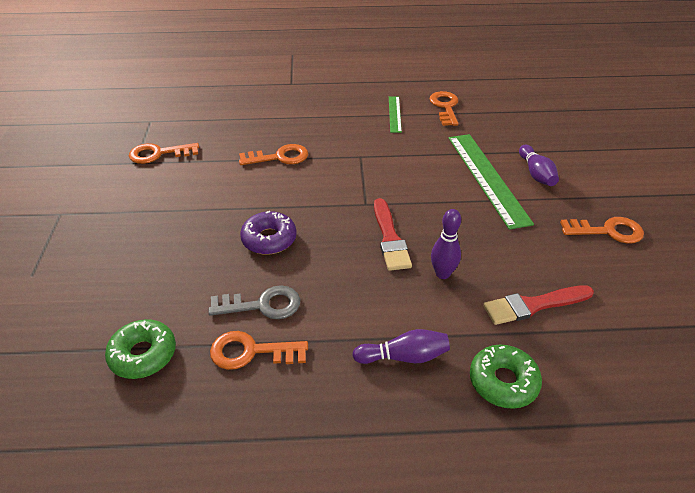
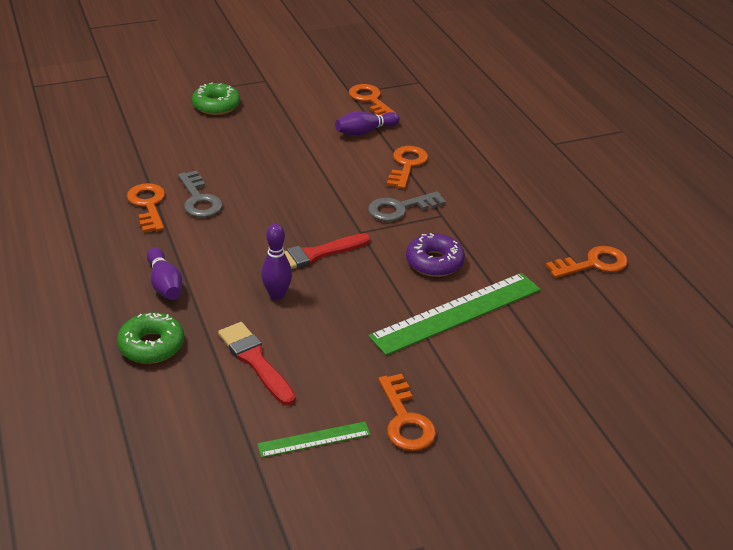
camera: 70 degrees right, 5 degrees down
green donut [105,319,176,379] -> green donut moved to [192,83,240,115]
orange key [239,144,308,165] -> orange key turned 135 degrees counterclockwise [387,146,428,189]
purple donut [240,211,297,255] -> purple donut moved to [406,233,465,277]
green ruler [389,96,402,133] -> green ruler moved to [257,422,371,458]
purple bowling pin [519,145,559,186] -> purple bowling pin moved to [335,111,400,136]
none -> grey key [368,191,446,221]

